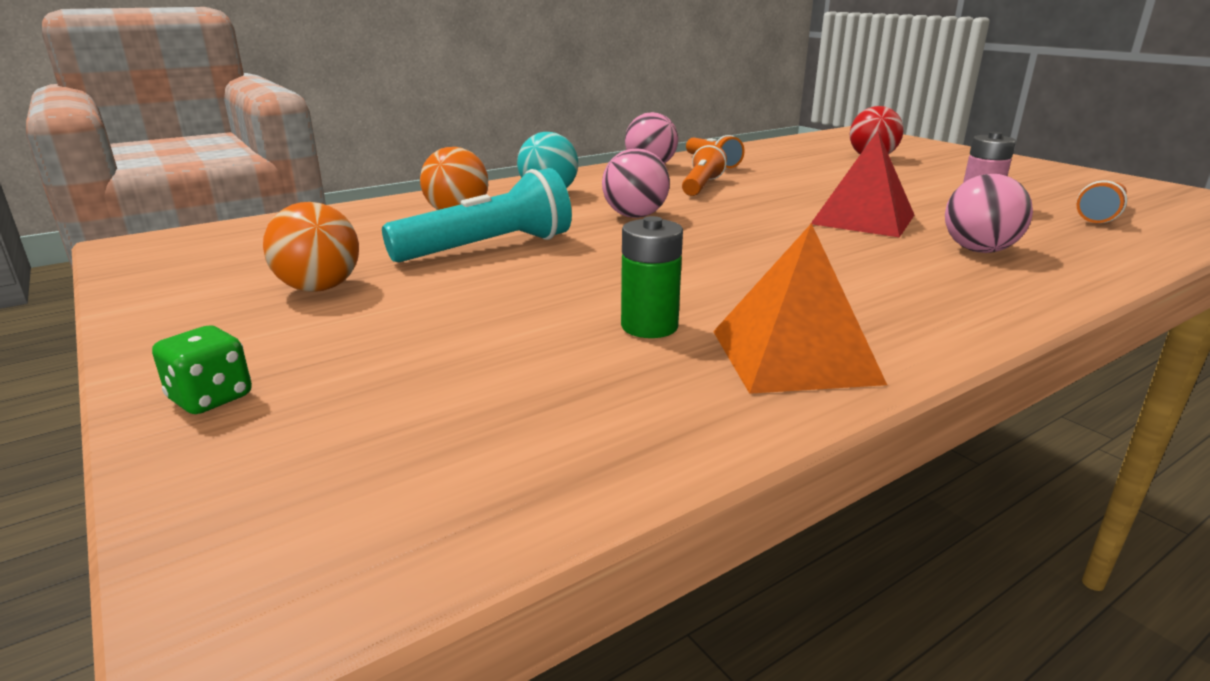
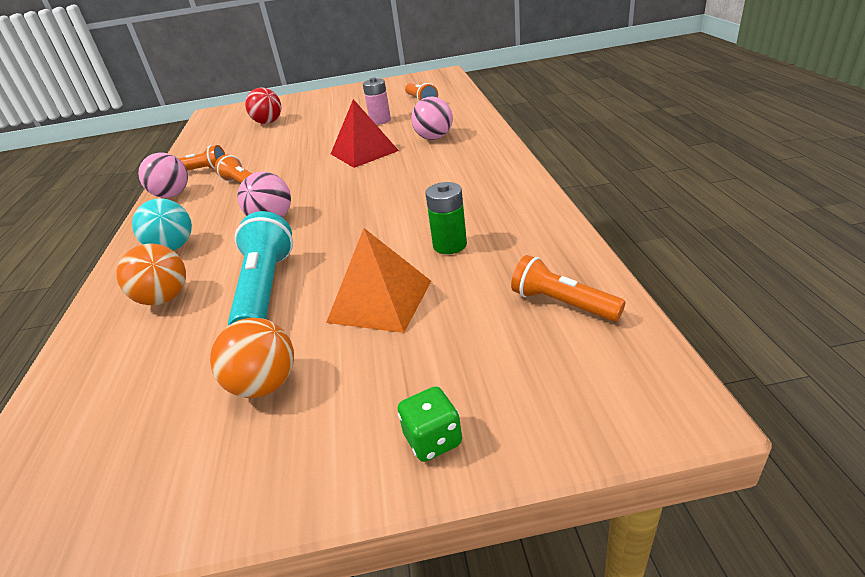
camera: 60 degrees left, 10 degrees up
orange pyramid [713,223,887,394] -> orange pyramid moved to [326,228,431,333]
none -> orange flashlight [511,255,626,321]

